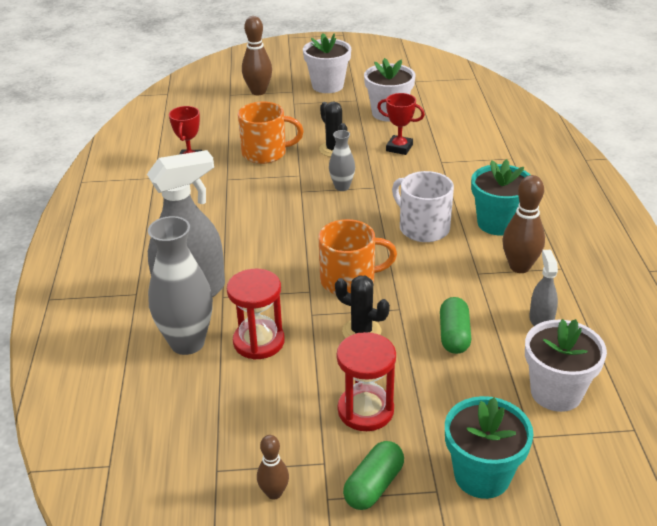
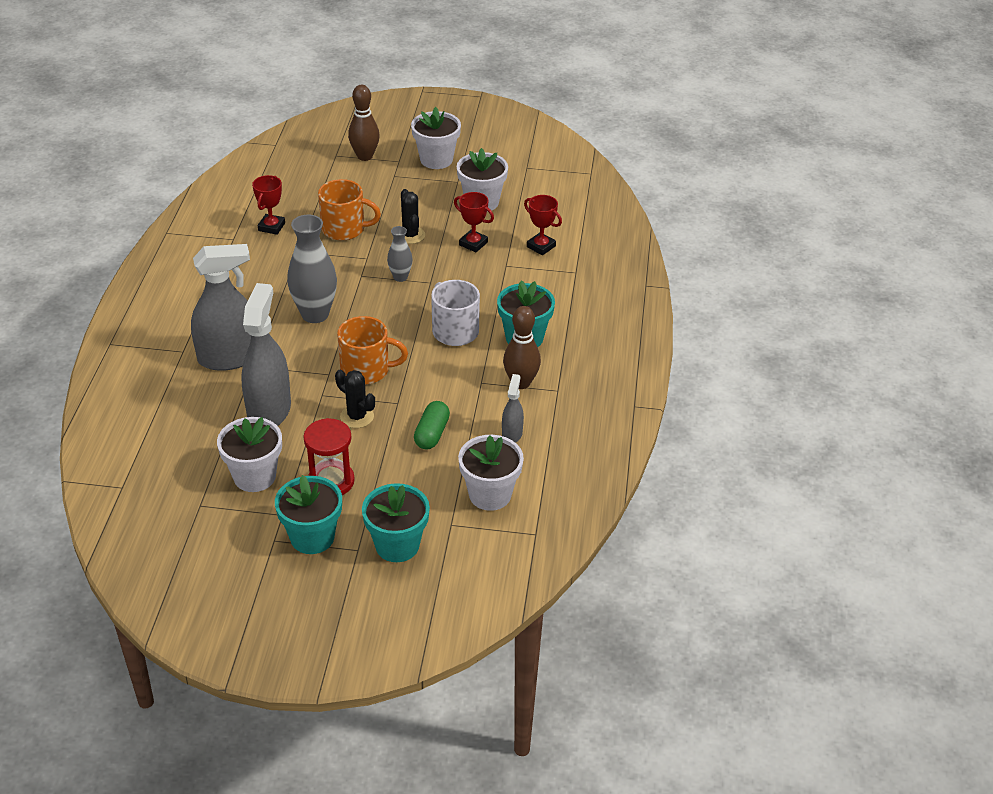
camera: 10 degrees right, 5 degrees up
grey vase [148,216,213,355] -> grey vase moved to [287,215,337,323]
red hourglass [227,269,285,360] -> grey spray bottle [241,283,291,426]
brown bowling pin [257,435,289,500] -> none
green capsule [343,441,404,510] -> turquoise flower pot [275,475,342,554]
none -> white flower pot [217,417,282,492]
none -> red trophy [524,195,562,255]

